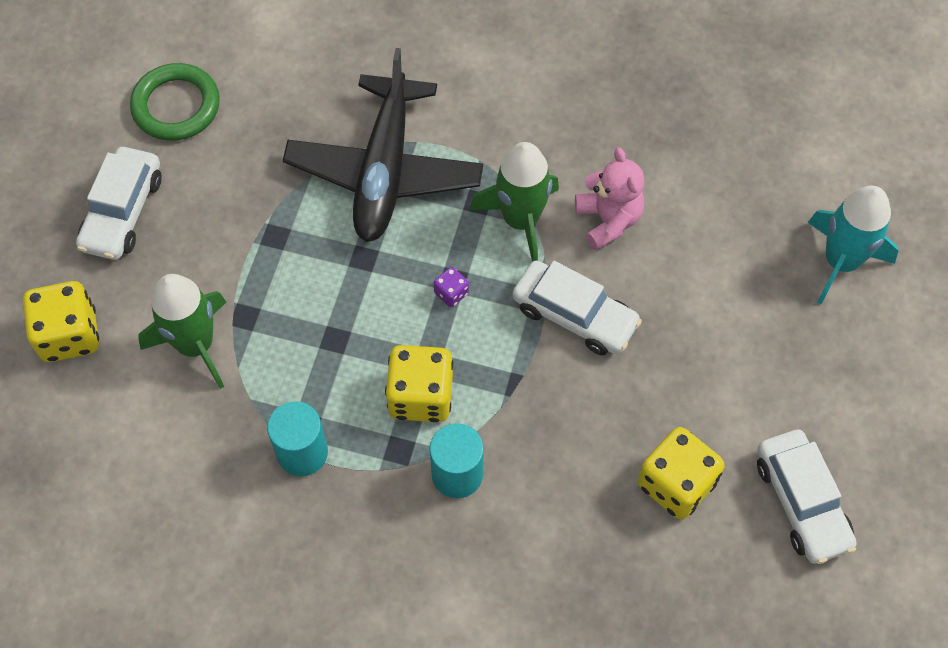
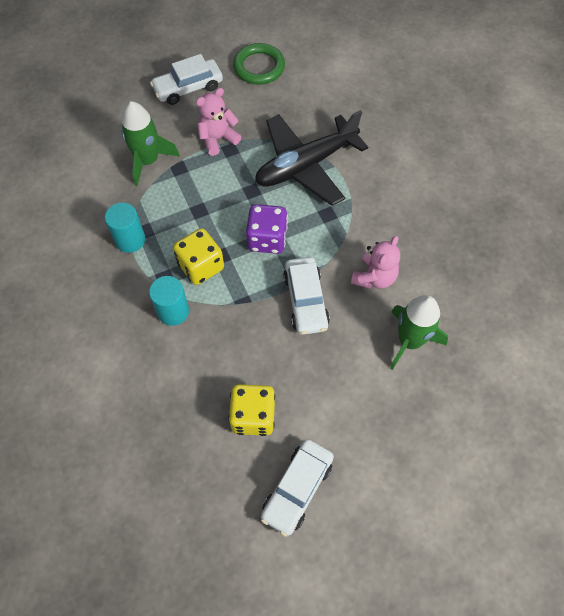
camera: 50 degrees right, 0 degrees up
yellow dice [23,281,99,362] -> none
purple dice [434,267,469,307] -> purple dice [246,204,288,254], size x2.16
green rocket [470,142,559,262] -> green rocket moved to [390,295,448,370]
turquoise rocket [808,186,899,304] -> none
none -> pink teddy bear [196,88,241,156]

